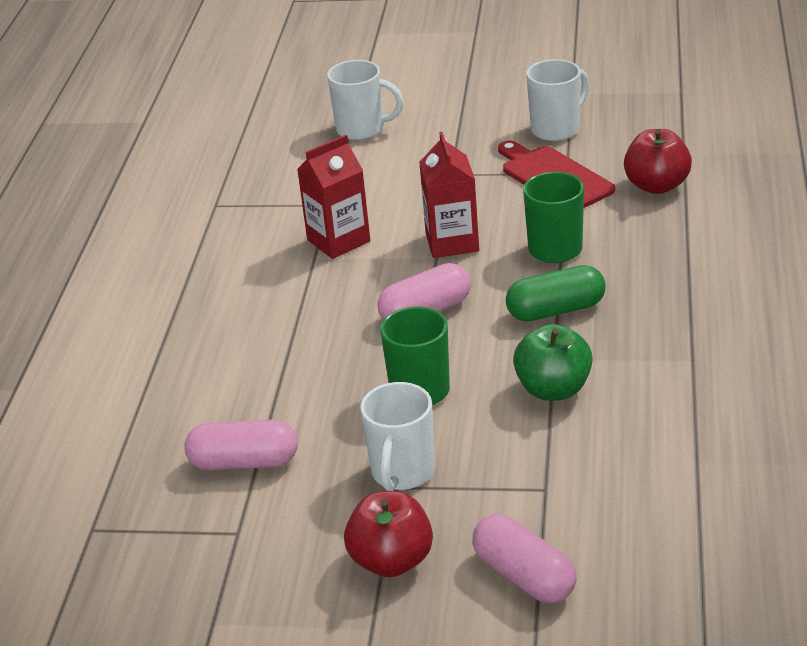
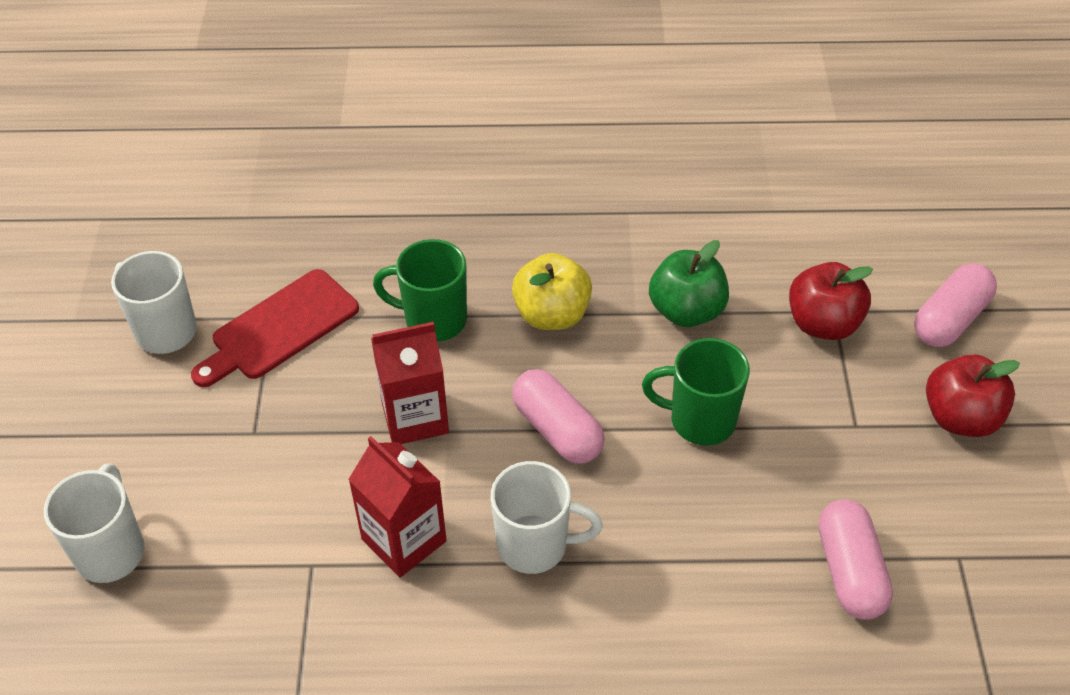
camera: 100 degrees left, 15 degrees up
white mug [360,382,435,491] -> white mug moved to [491,461,603,574]
green capsule [506,265,606,321] -> yellow apple [512,253,592,330]
red apple [624,129,692,194] -> red apple moved to [789,262,873,340]

